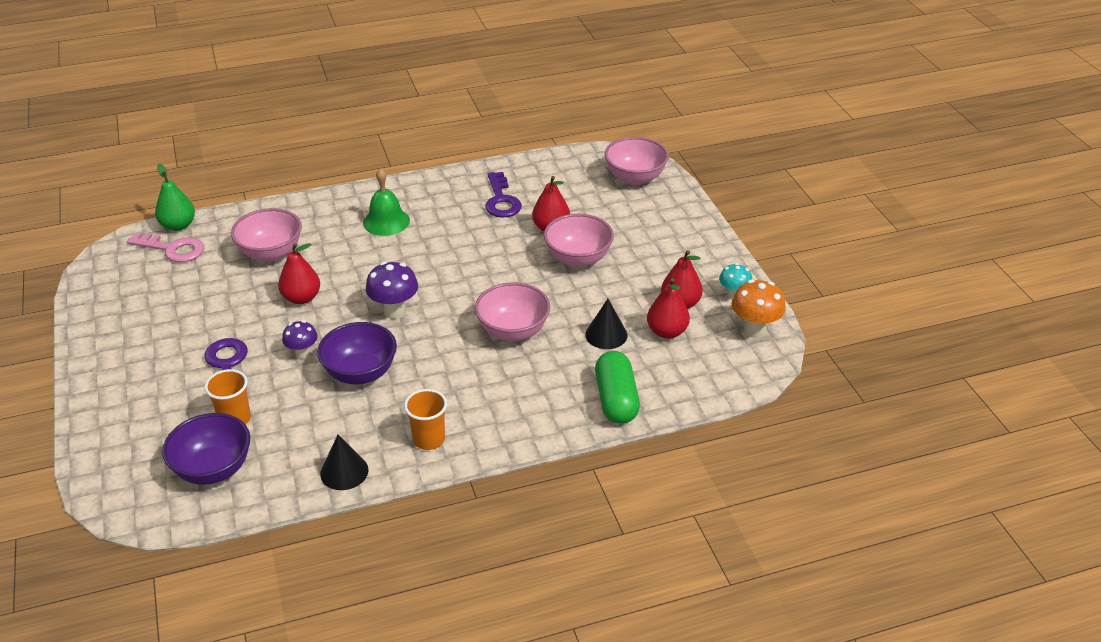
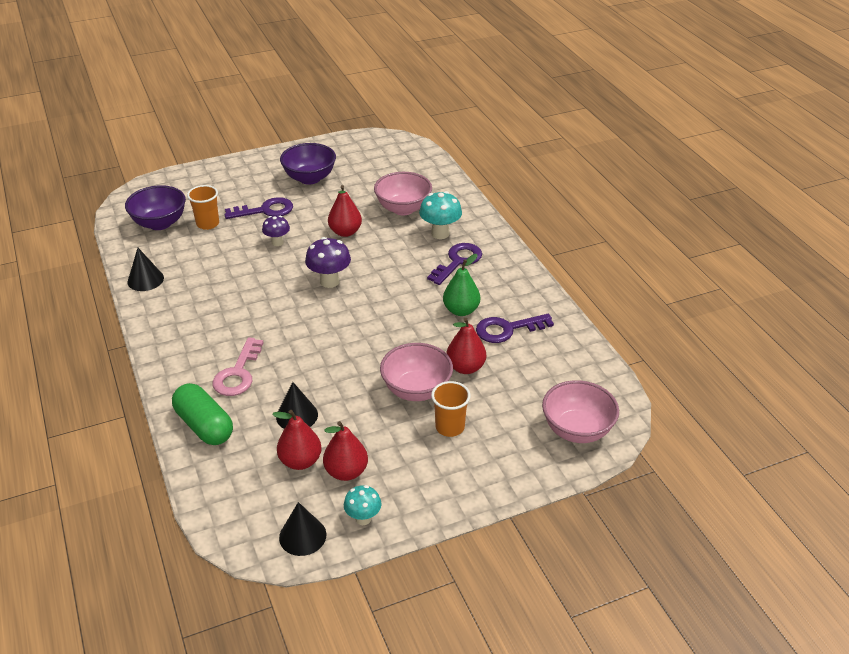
camera: 85 degrees right, 0 degrees up
pink key [127,232,204,262] -> pink key moved to [212,337,264,396]
green pear [155,164,195,231] -> green pear moved to [443,254,480,316]
purple bowl [317,322,397,384] -> purple bowl moved to [280,143,336,185]
green bell [363,168,410,236] -> purple key [427,243,482,285]
orange cup [404,389,447,450] -> orange cup moved to [431,381,471,437]
pink bowl [475,282,550,341] -> none
green capsule [595,351,640,424] -> green capsule turned 60 degrees clockwise [172,383,233,445]
orange mushroom [732,280,786,338] -> black cone [279,502,327,556]
none -> turquoise mushroom [419,191,462,239]

